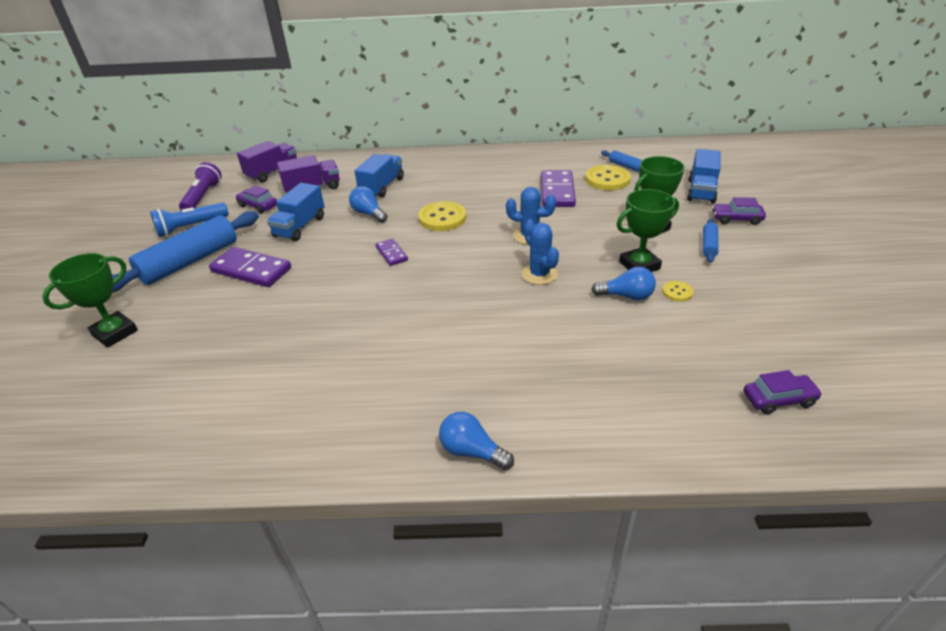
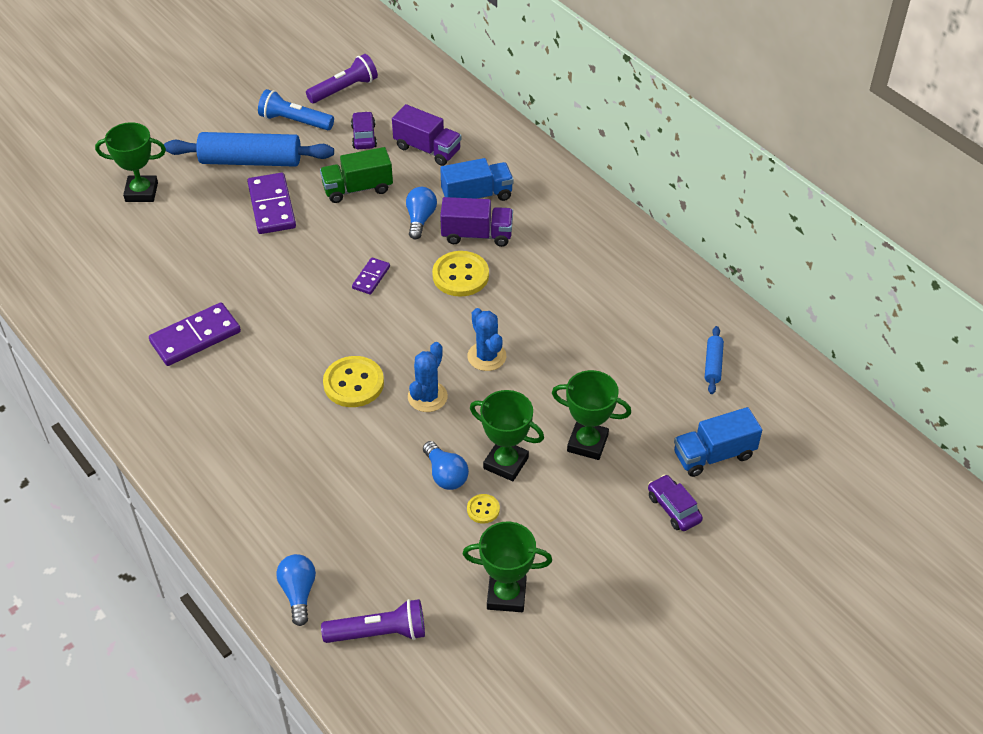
camera: 50 degrees right, 10 degrees up
purple truck [237,141,297,182] -> purple truck moved to [440,197,513,247]
blue truck [267,183,325,241] -> green truck [320,147,393,203]
blue light bulb [439,412,514,470] -> blue light bulb moved to [277,554,316,626]
purple domino [541,170,576,207] -> purple domino moved to [149,302,241,366]
yellow button [585,165,631,190] -> yellow button moved to [323,356,384,407]
blue rolling pin [703,219,719,263] -> none
purple car [743,370,823,414] -> purple flashlight [321,599,425,643]
none -> green trophy [463,522,552,612]

